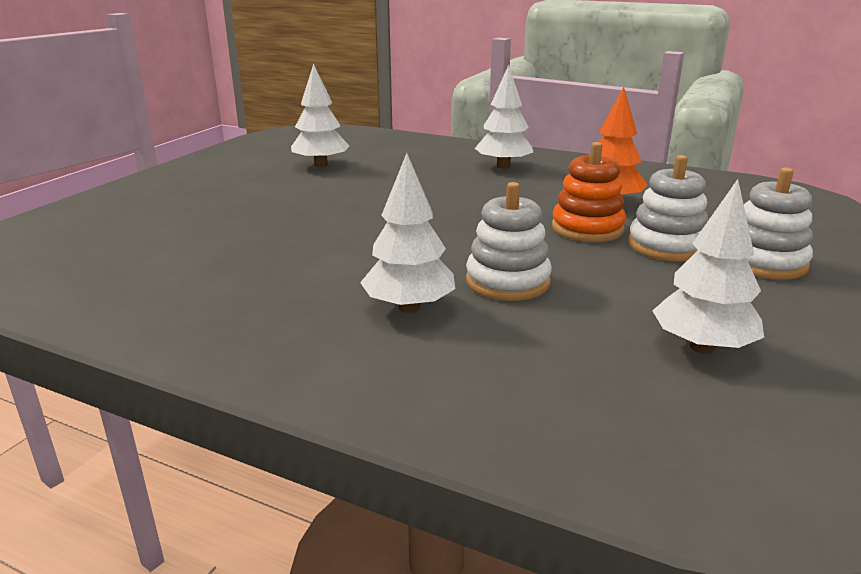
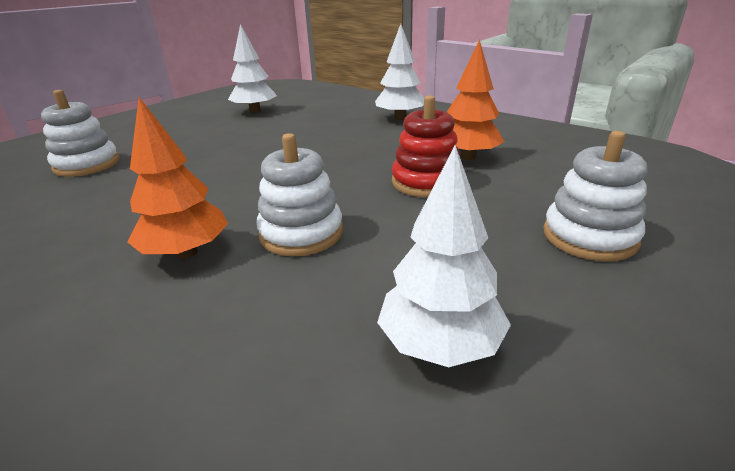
camera: 15 degrees right, 5 degrees up
white tree [360,153,456,313] -> orange tree [128,97,228,259]
orange stacking toy [552,142,626,242] -> red stacking toy [392,95,460,197]
white stacking toy [628,155,708,261] -> white stacking toy moved to [41,90,119,177]

